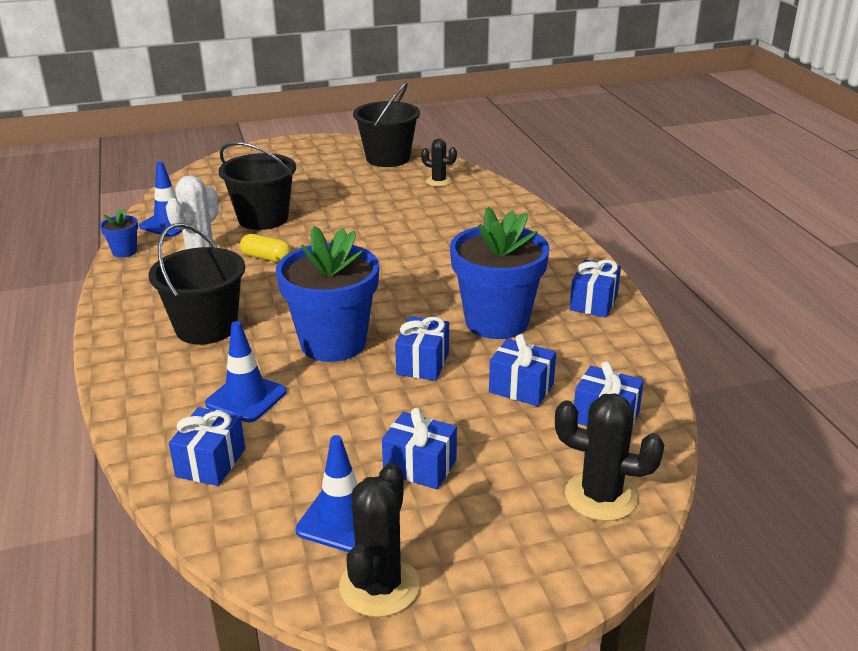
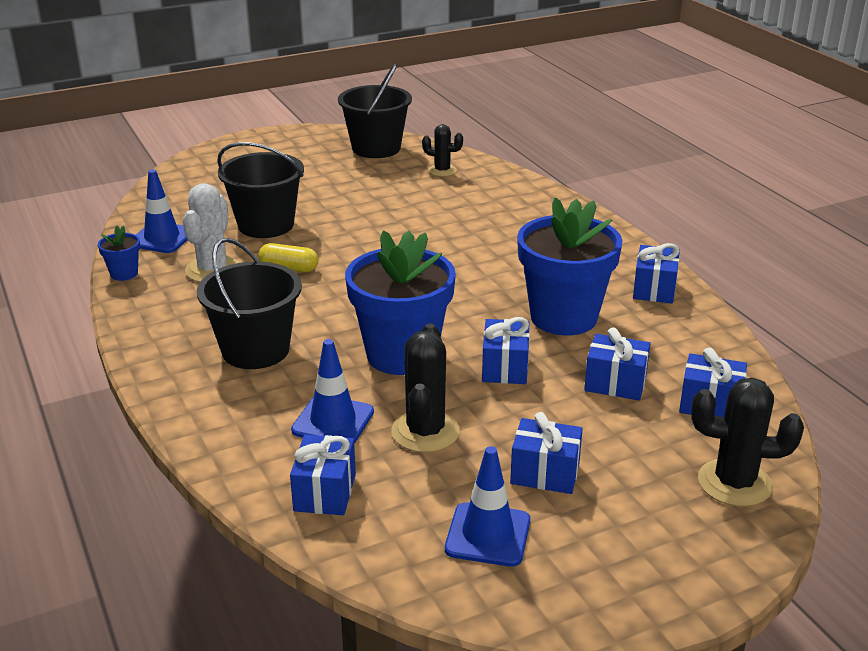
camera: 10 degrees left, 0 degrees up
black cactus [339,463,420,617] -> black cactus moved to [391,324,460,452]

